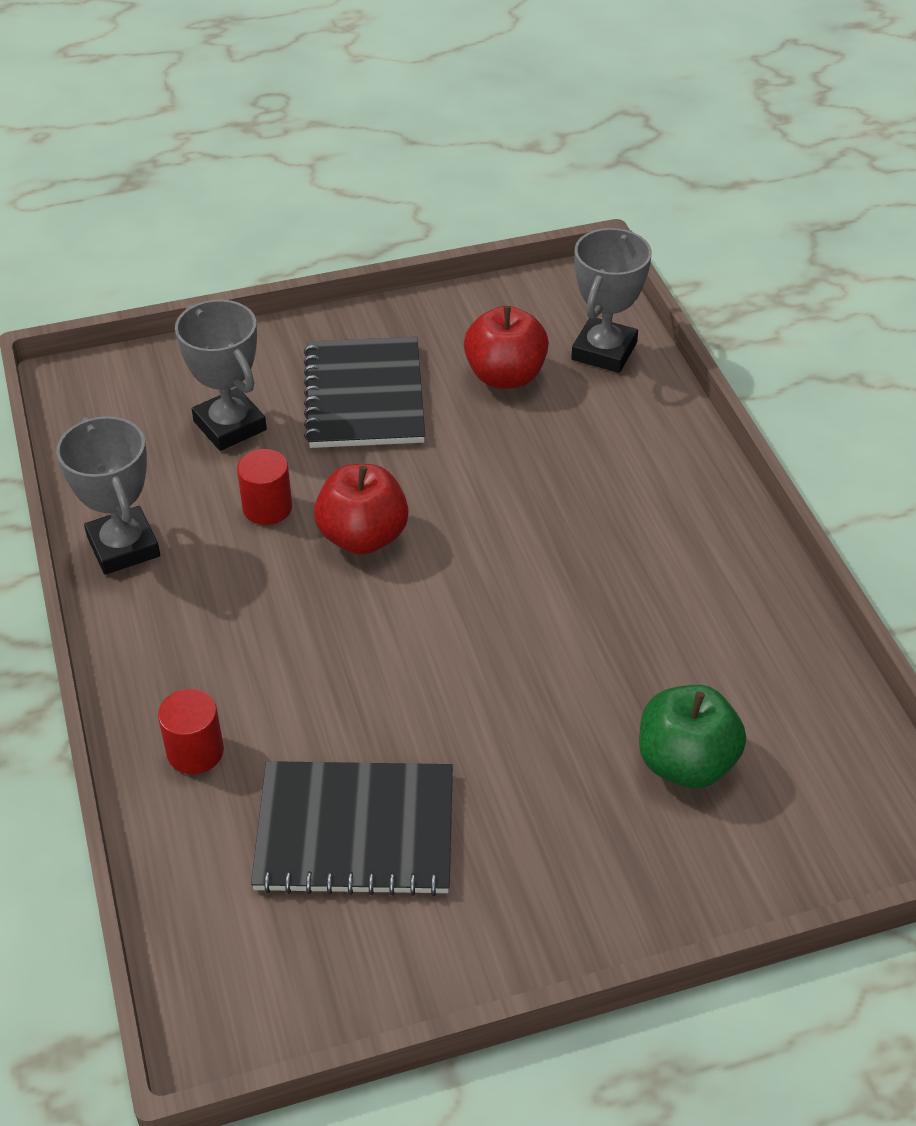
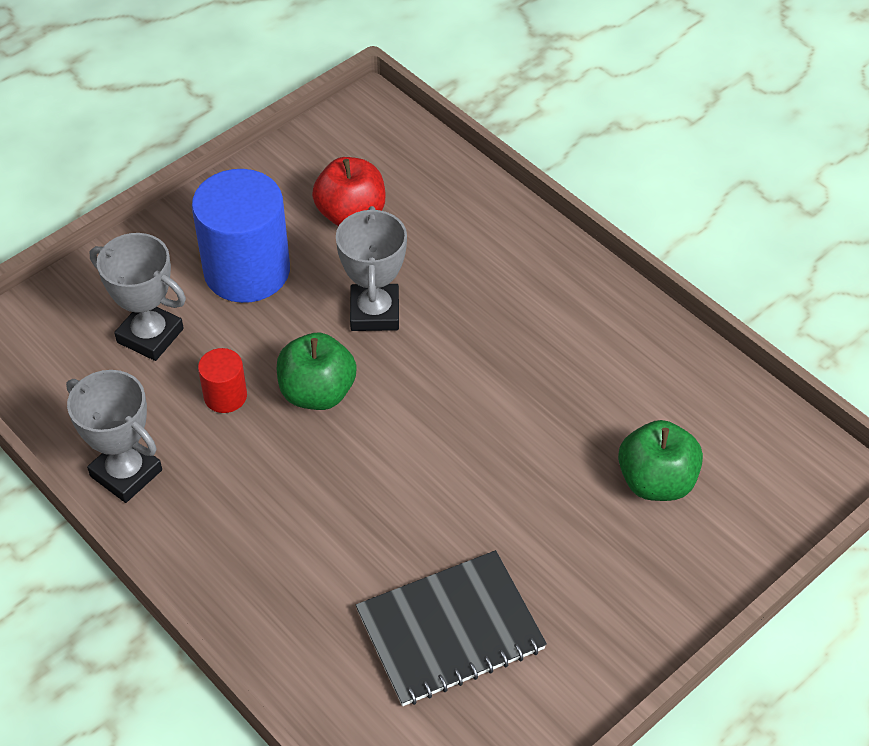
camera: 25 degrees left, 5 degrees up
red cylinder [158,689,224,774] -> none
black notebook [304,337,425,448] -> blue cylinder [192,169,290,303]
red apple [314,464,409,555] -> green apple [277,333,357,410]
grey trophy [571,228,652,373] -> grey trophy moved to [336,206,407,331]

